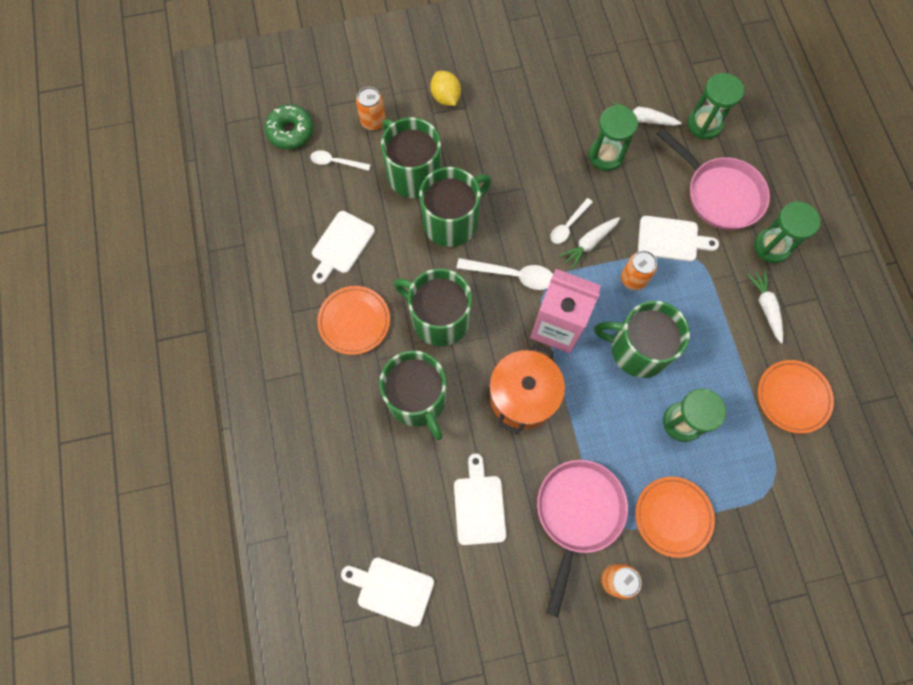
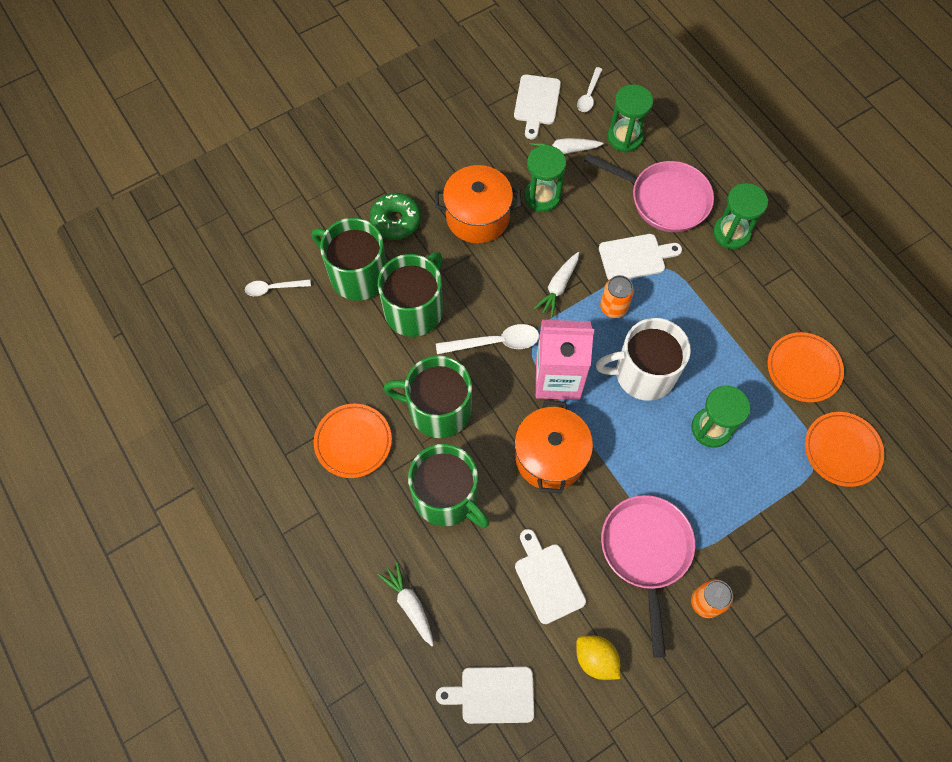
camera: 20 degrees left, 5 degrees down
green donut [264,105,314,149] -> green donut moved to [370,193,421,240]
white cutting board [312,211,375,284] -> white cutting board moved to [514,75,561,139]
orange can [356,87,386,131] -> none
yellow lemon [430,71,461,106] -> yellow lemon moved to [576,635,620,680]
white spoon [550,198,593,244] -> white spoon moved to [577,67,602,112]
green mug [594,301,690,378] -> white mug [596,318,691,401]
orange plate [635,477,715,558] -> orange plate moved to [805,412,884,487]
white carrot [747,269,783,343] -> white carrot moved to [378,562,434,646]
none -> orange pot [435,165,521,244]

